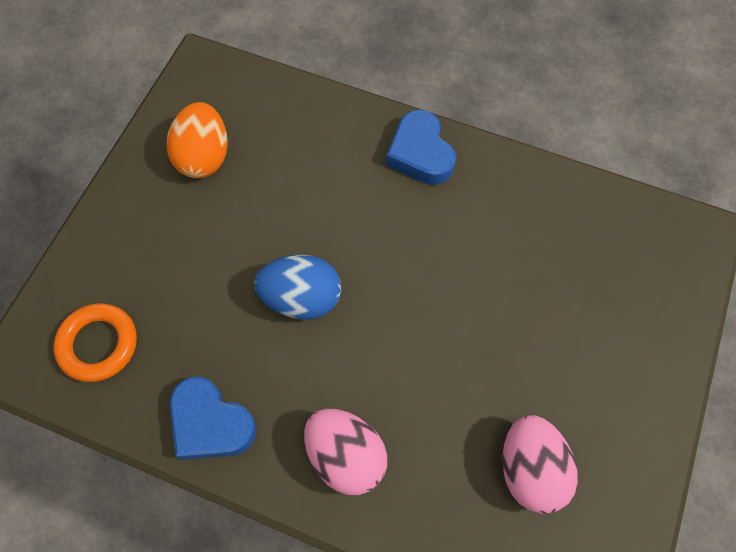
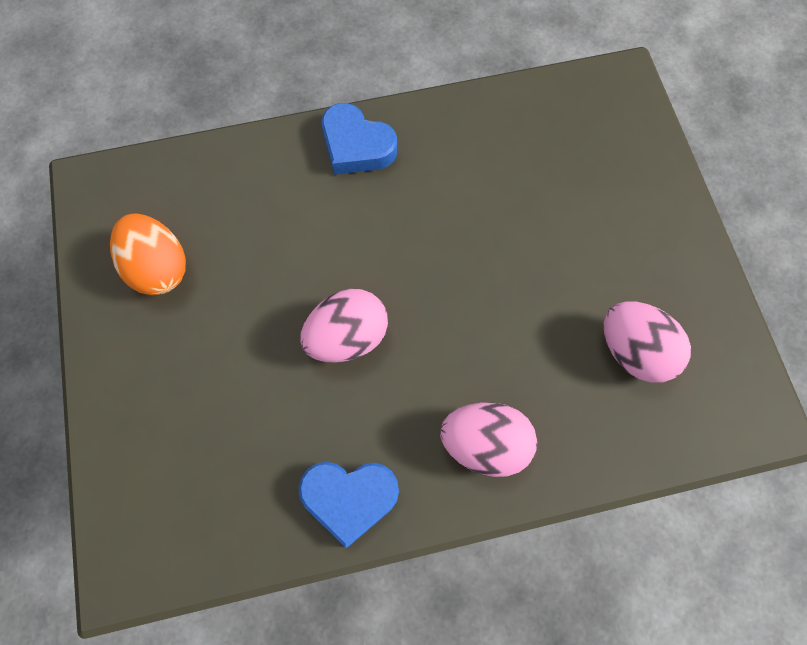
camera: 35 degrees left, 5 degrees up
orange ring [53,304,137,382] -> none
blue egg [254,255,341,320] -> pink egg [300,289,388,363]

